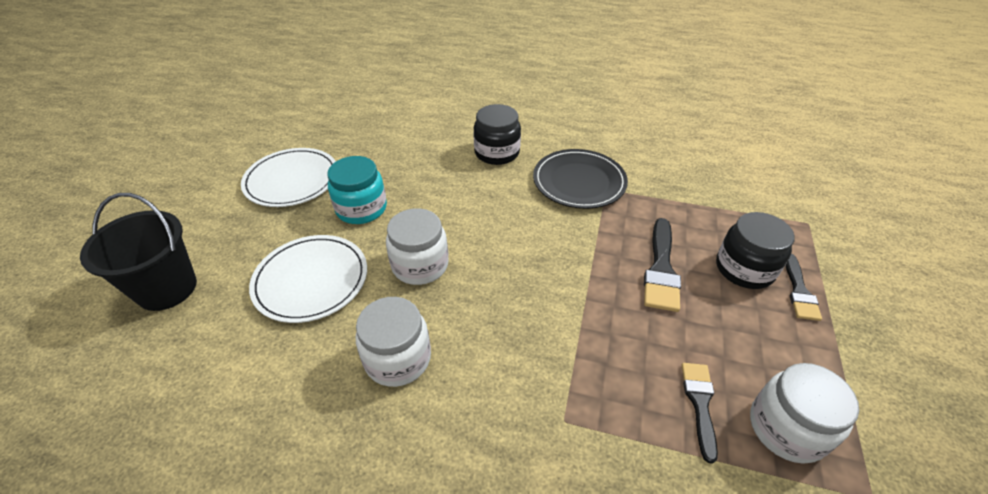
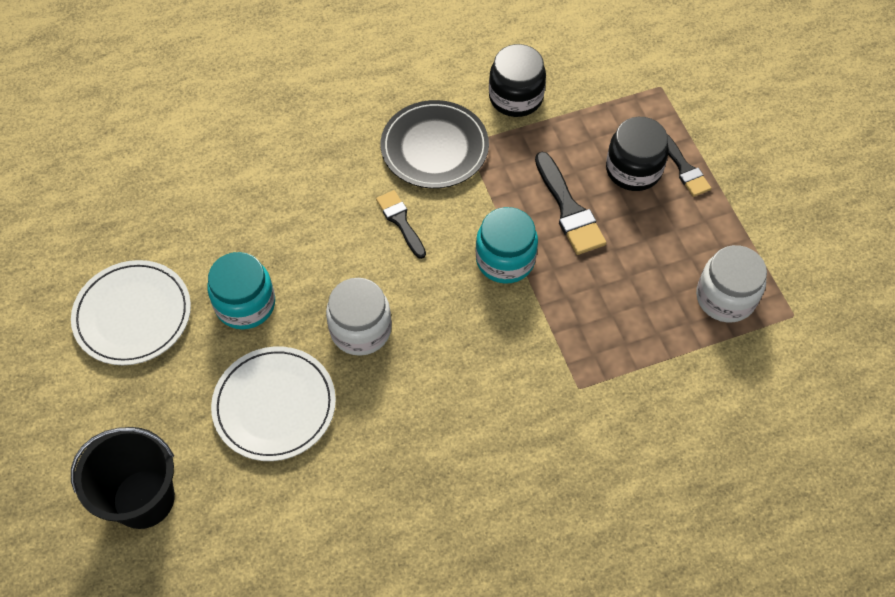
camera: 35 degrees left, 15 degrees up
white jar [356,297,431,387] -> none
black jar [473,104,521,165] -> black jar moved to [489,44,546,117]
black brush [682,363,718,464] -> black brush moved to [376,190,426,259]
none -> turquoise jar [476,207,538,283]

